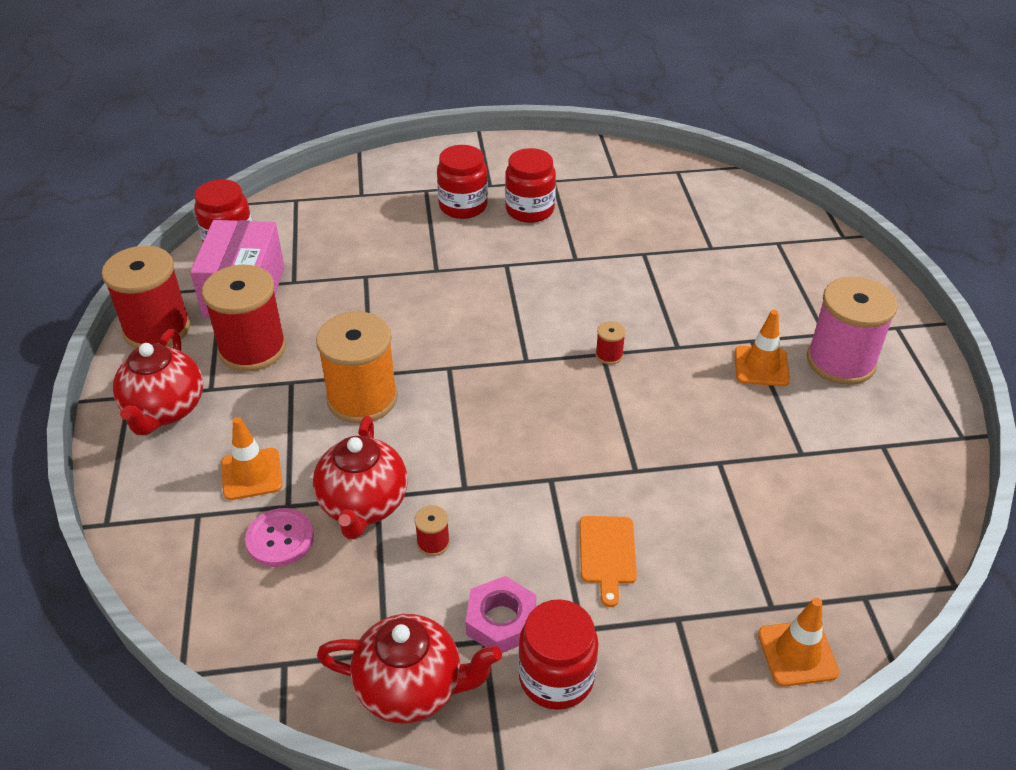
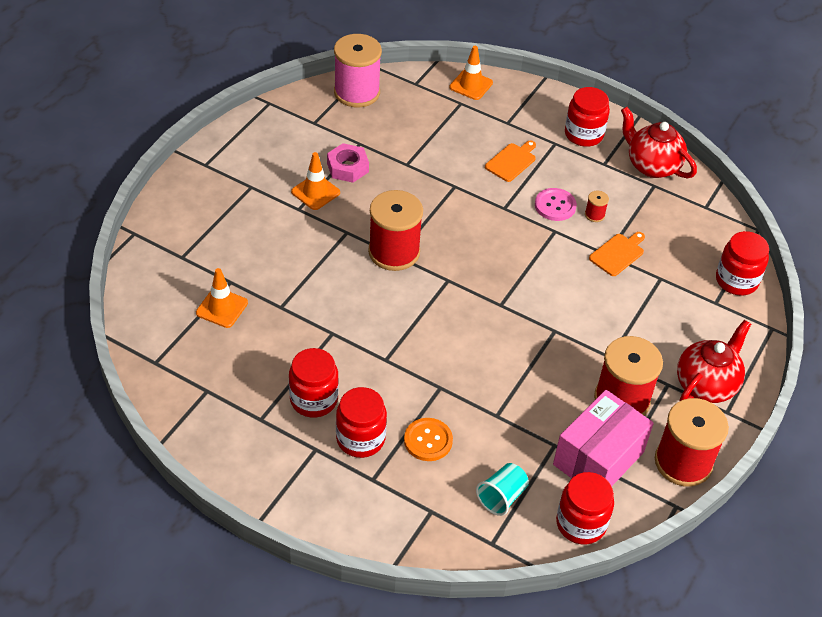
camera: 145 degrees left, 5 degrees up
orange traffic cone [221,417,282,500] -> orange traffic cone moved to [196,268,248,328]
pink button [245,508,314,567] -> pink button moved to [535,188,577,221]
red teapot [313,416,408,539] -> orange cutting board [589,232,645,276]
orange spool [316,312,398,423] -> none
pink nut [465,576,536,653] -> pink nut moved to [327,143,369,183]
red spool [595,321,626,365] -> red spool [368,190,423,271], size x2.44
pink spool [807,277,898,385] -> pink spool moved to [334,34,382,107]
none -> orange button [404,418,453,461]
none -> turquoise cup [476,463,529,516]
none -> red jar [716,231,769,296]

